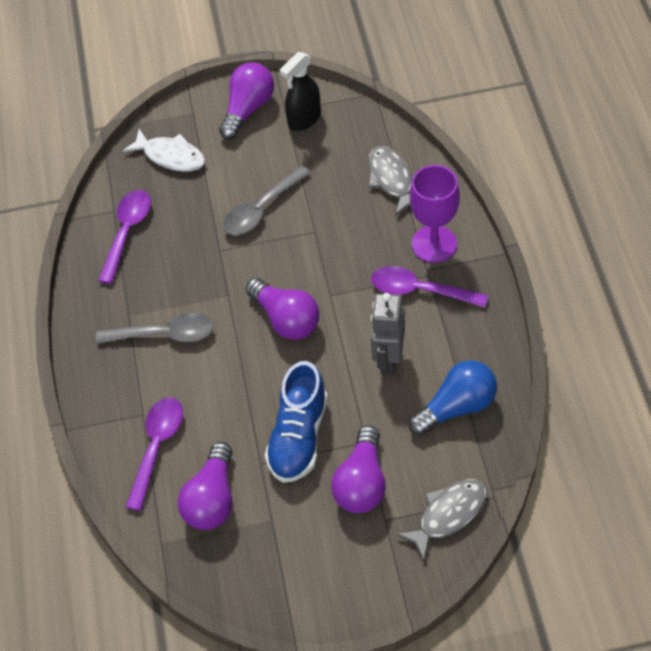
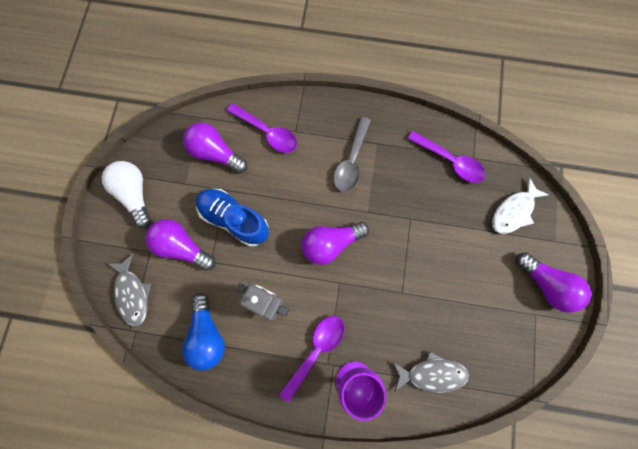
camera: 105 degrees right, 20 degrees up
grey spoon [223,165,311,235] -> none
black spray bottle [280,52,321,131] -> none
none -> white light bulb [101,161,151,228]

